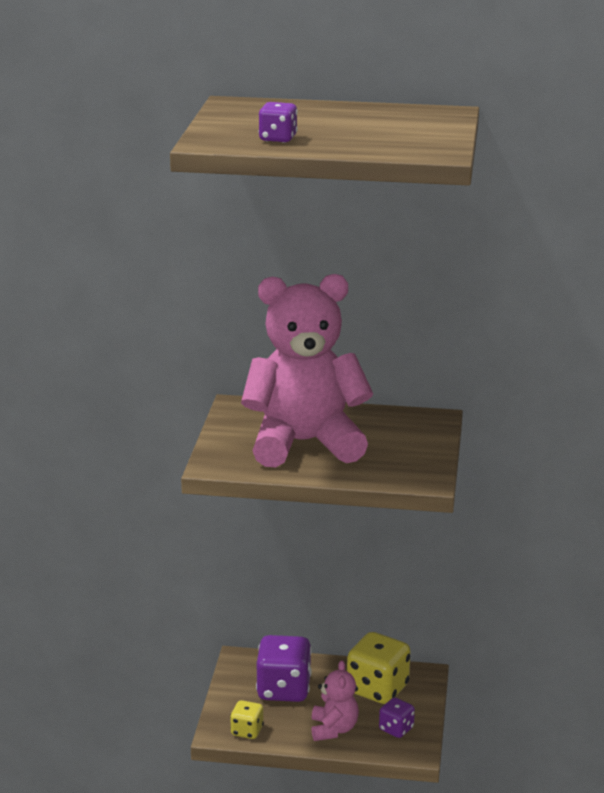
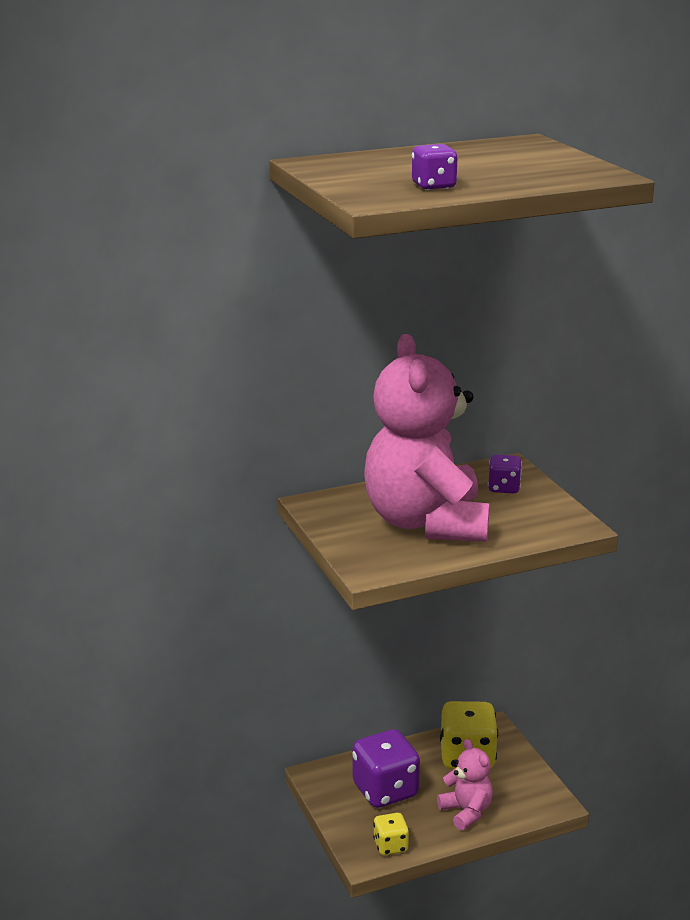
camera: 30 degrees left, 0 degrees up
pink teddy bear [241,274,373,467] -> pink teddy bear turned 60 degrees counterclockwise [364,334,490,542]
purple dice [379,697,415,738] -> purple dice moved to [488,455,522,493]

